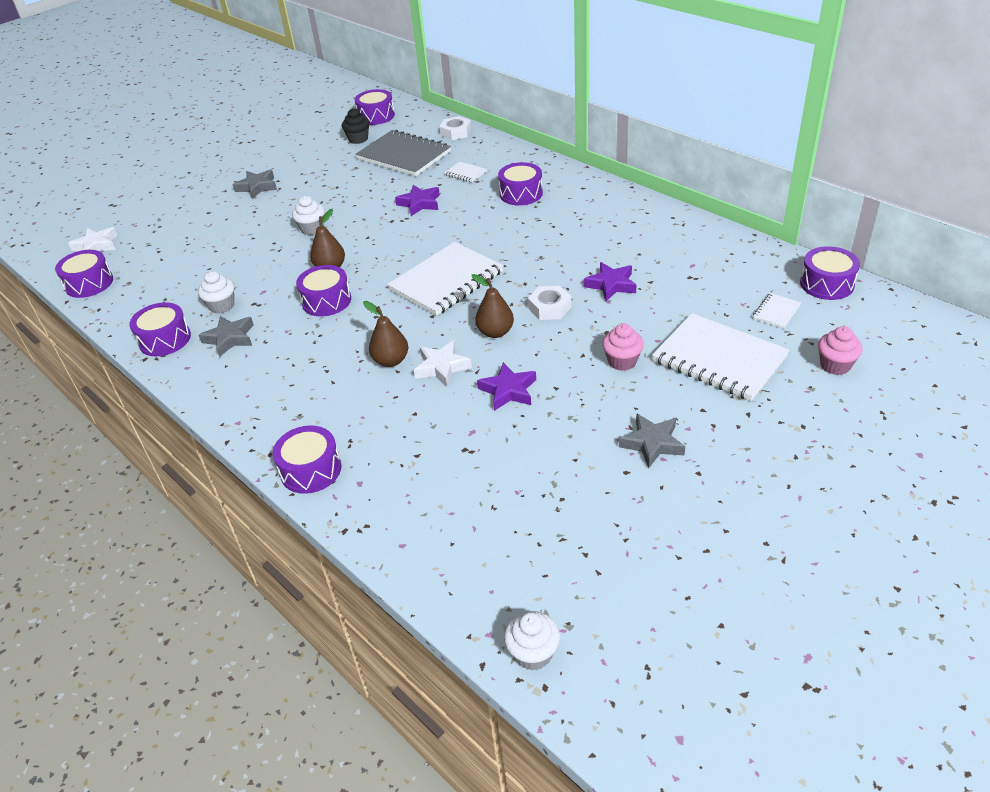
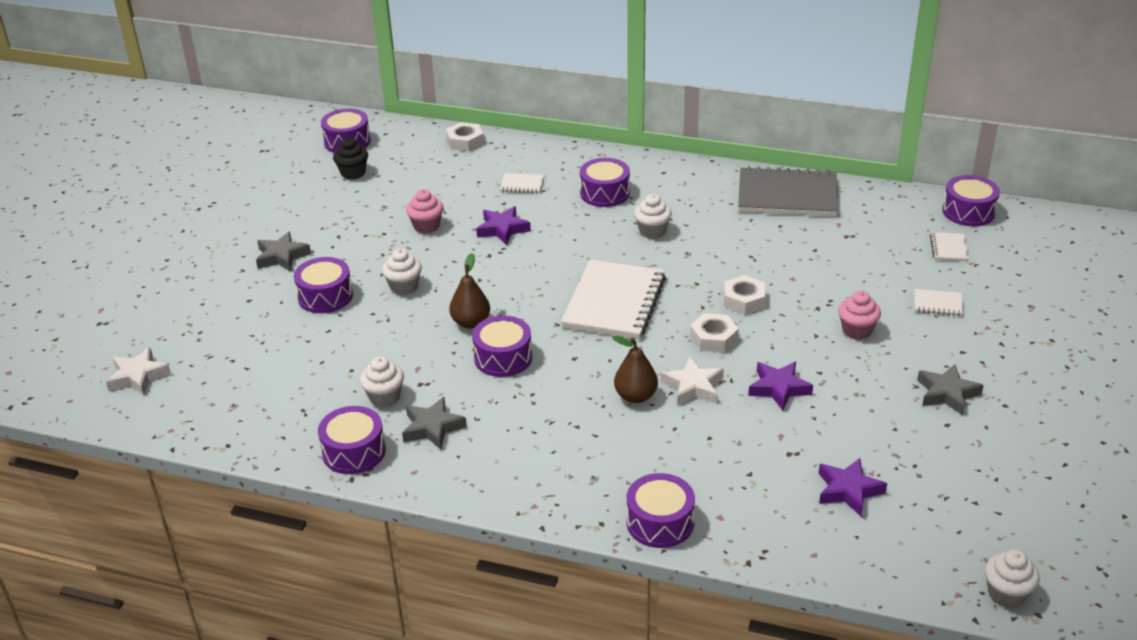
camera: 30 degrees left, 5 degrees down
purple drum [55,250,113,298] -> purple drum moved to [294,257,353,313]
grey notebook [356,130,451,176] -> grey notebook moved to [738,166,838,216]
brown pear [472,274,514,338] -> white nut [690,313,739,353]
purple star [584,262,636,301] -> purple star moved to [818,458,887,516]
white notebook [652,313,790,401] -> white notebook [914,289,963,316], size x0.43
pink cupcake [818,326,863,375] -> pink cupcake moved to [406,189,443,234]
none -> white cupcake [634,194,672,239]

